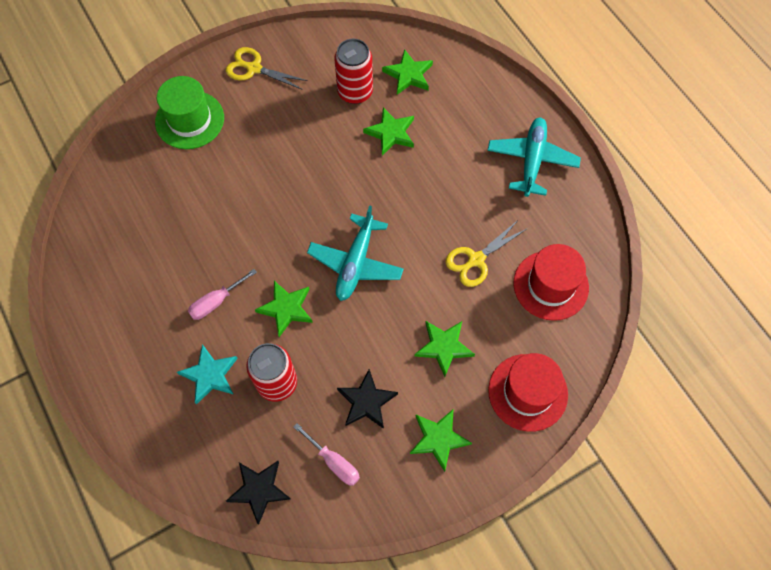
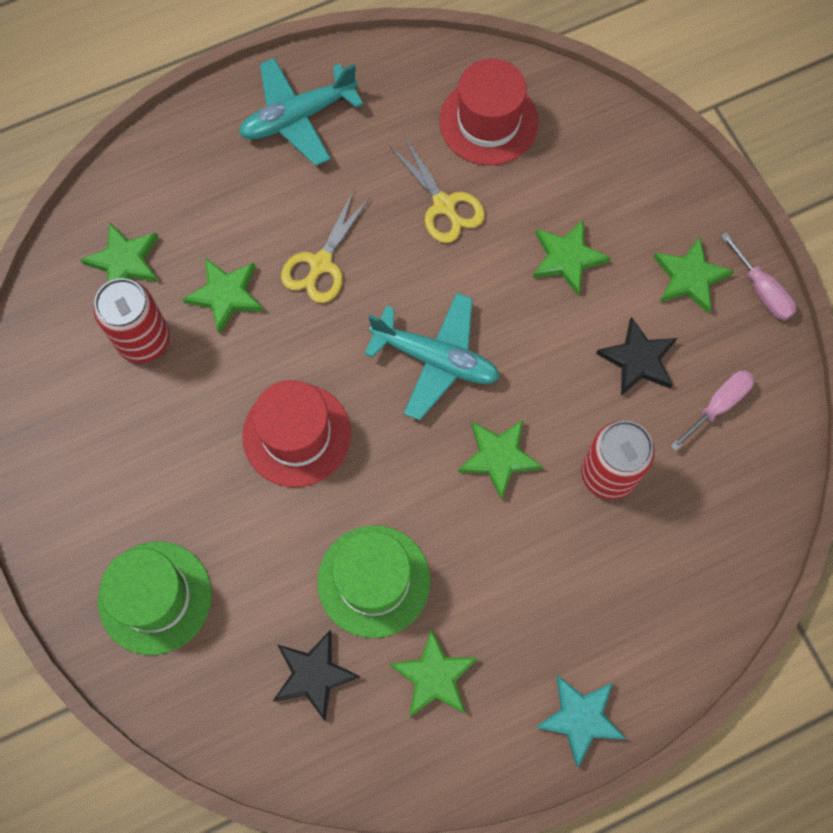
camera: 85 degrees left, 5 degrees up
turquoise star [177,344,238,405] -> turquoise star moved to [535,675,626,767]
pink screwdriver [188,269,257,320] -> pink screwdriver moved to [721,233,796,320]
yellow scissors [226,47,308,90] -> yellow scissors moved to [281,190,370,303]
black star [226,461,291,525] -> black star moved to [273,630,360,721]
turquoise plane [487,118,581,197] -> turquoise plane turned 45 degrees counterclockwise [239,58,363,166]
red hat [488,353,568,432] -> red hat moved to [242,380,351,487]
none -> green hat [317,525,430,638]
none -> green star [389,628,478,717]

